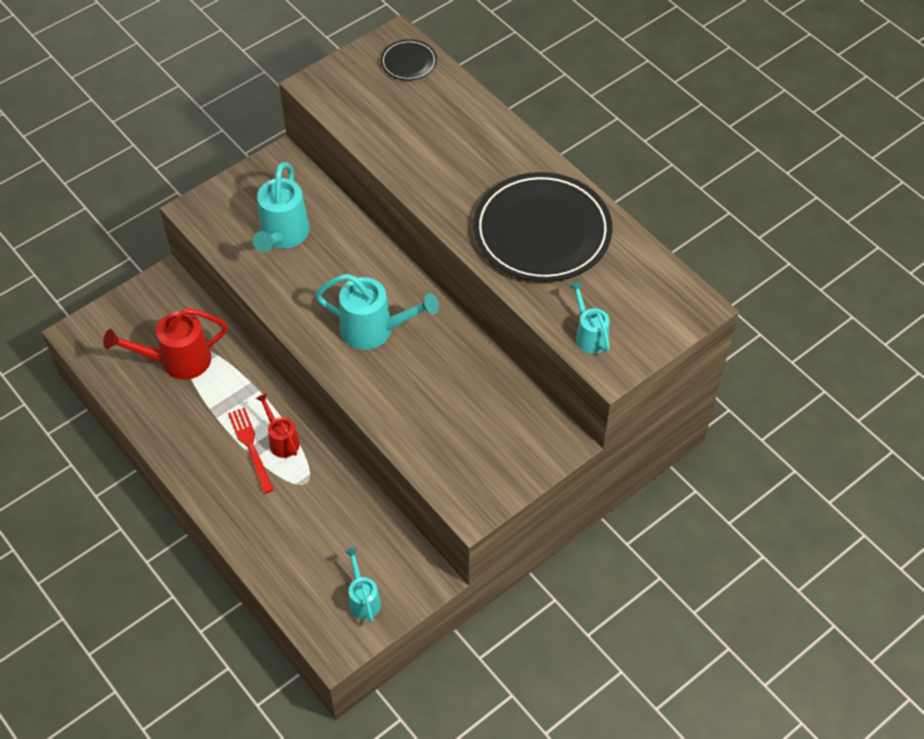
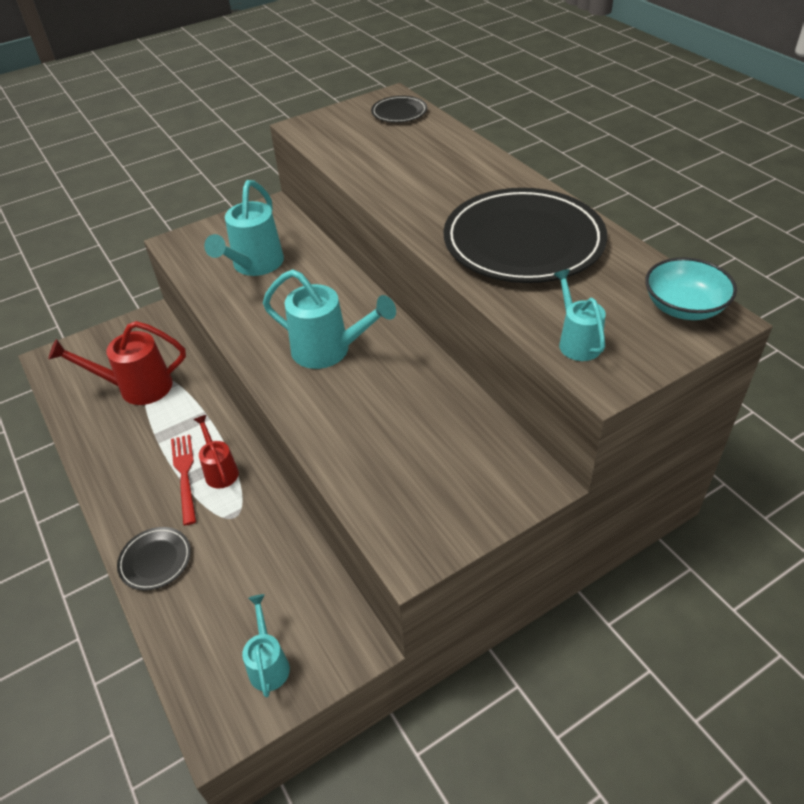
camera: 10 degrees right, 10 degrees down
none -> black plate [117,527,191,591]
none -> turquoise bowl [645,257,737,320]

